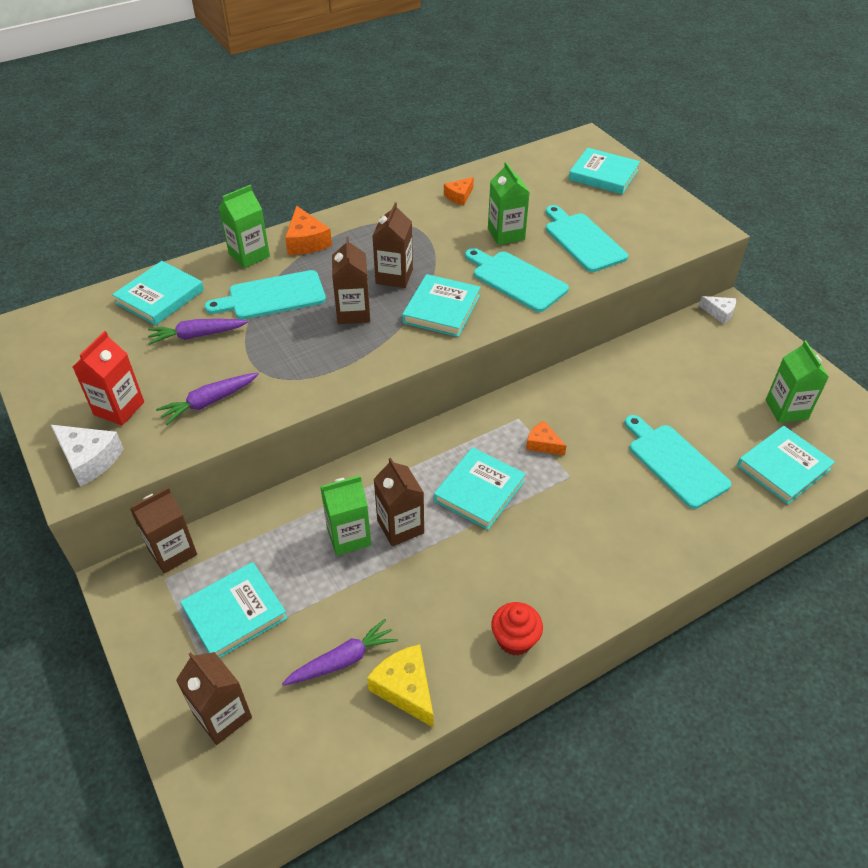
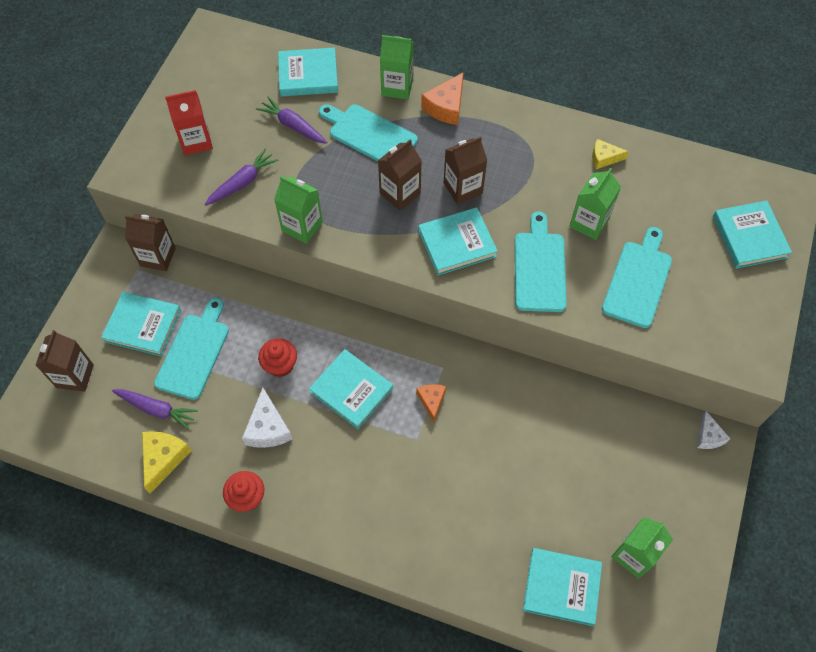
camera: 50 degrees right, 15 degrees up
white cheese [51,425,124,486] -> white cheese moved to [242,388,292,448]
purple carrot [156,372,259,425] -> purple carrot turned 120 degrees clockwise [205,148,279,206]
green carton [320,476,371,556] -> green carton moved to [274,176,323,244]
brown carton [374,458,424,546] -> red cupcake [258,338,297,377]
turquoise book [434,447,526,530] -> turquoise book turned 45 degrees clockwise [309,349,393,429]
orange cheese [444,177,474,205] -> yellow cheese [592,139,629,169]
turquoise cutting board [624,415,731,509] -> turquoise cutting board moved to [154,298,229,400]

